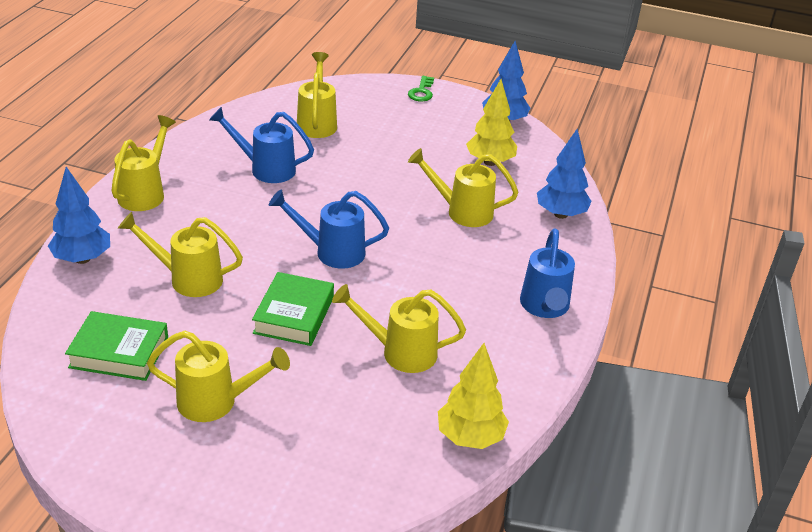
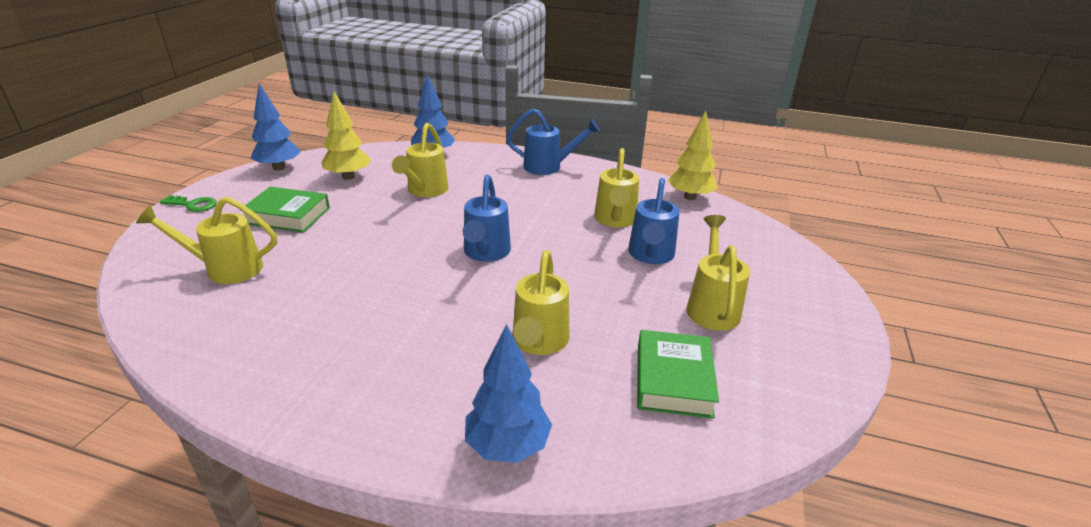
camera: 90 degrees left, 5 degrees down
yellow watering can [111,115,176,211] -> none
blue watering can [209,107,314,183] -> blue watering can moved to [628,178,680,264]
green book [252,272,334,346] -> green book moved to [240,187,330,233]

